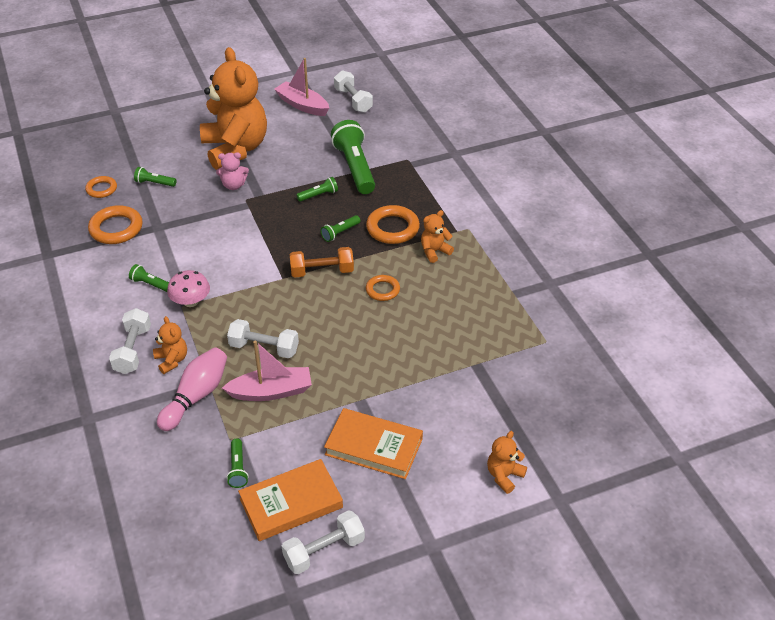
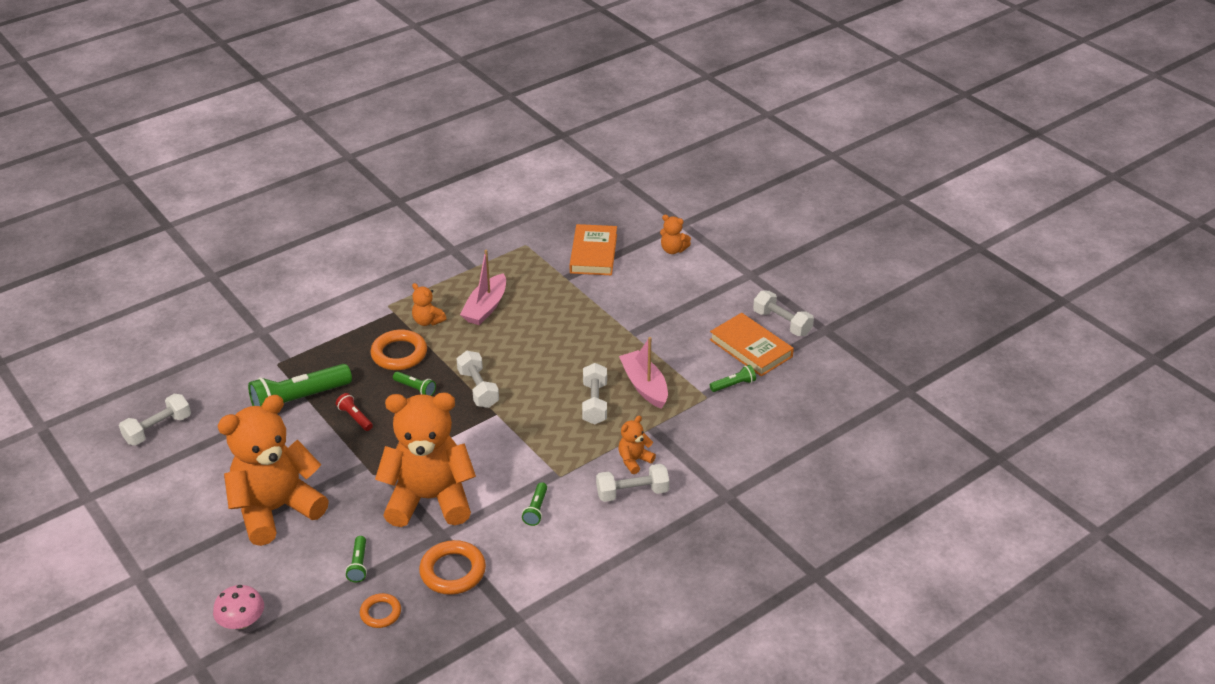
camera: 105 degrees left, 5 degrees down
pink bowling pin [157,347,227,431] -> none
pink mushroom [167,270,210,307] -> pink mushroom moved to [213,585,264,629]
pink teddy bear [216,152,249,190] -> none
pink boat [274,58,329,116] -> pink boat moved to [460,250,506,325]
orange dumbbell [290,247,354,278] -> white dumbbell [457,351,499,408]
green flashlight [296,177,338,202] -> red flashlight [336,393,373,431]
orange book [324,408,423,479] -> orange book moved to [570,224,617,275]
orange ring [366,275,400,301] -> none
none -> orange teddy bear [375,392,476,527]

